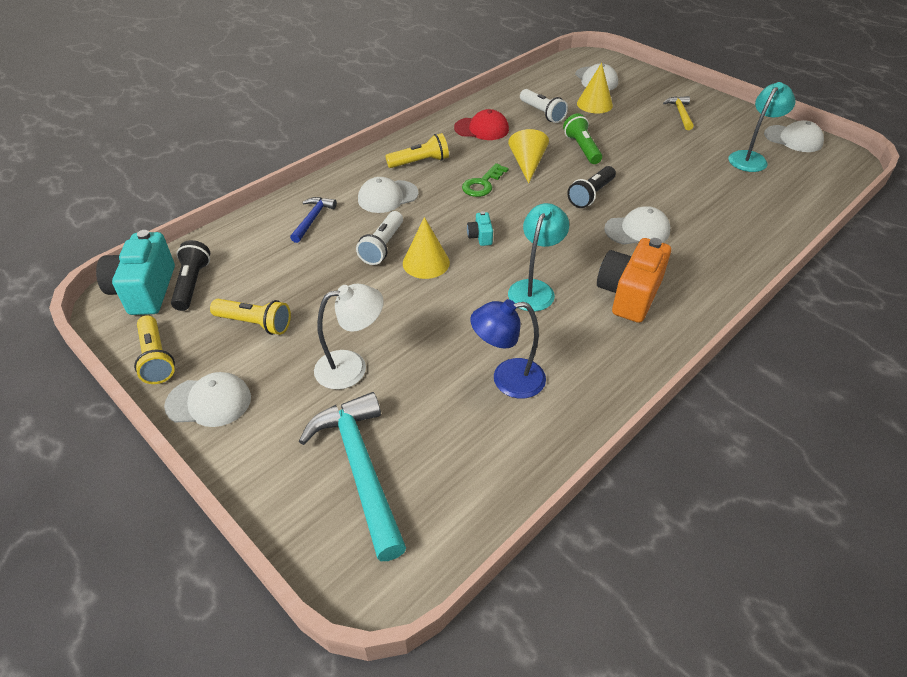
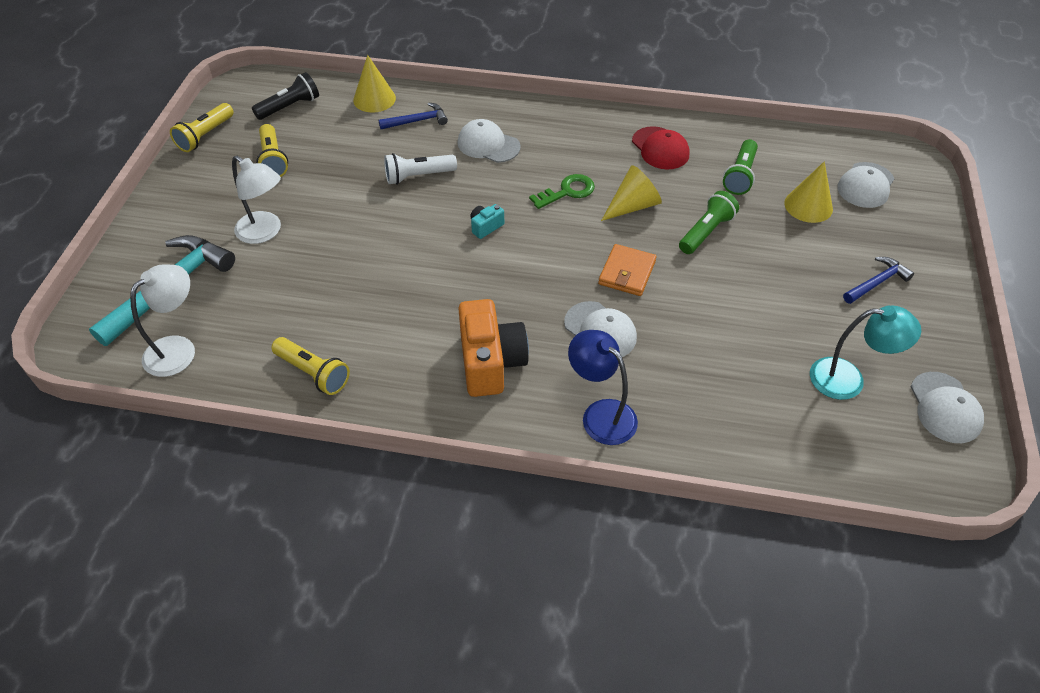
camera: 55 degrees right, 5 degrees up
turquoise camera [96,230,175,315] -> none
white cap [164,372,251,427] -> none
yellow flashlight [386,133,449,168] -> yellow flashlight moved to [271,337,350,395]
yellow cone [403,217,450,279] -> yellow cone moved to [353,55,396,113]
green key [462,163,509,197] -> green key turned 150 degrees clockwise [529,174,595,209]
blue lamp [470,299,546,399] -> blue lamp moved to [568,330,638,445]
turquoise lamp [508,203,569,311] -> none
white flashlight [520,89,568,123] -> green flashlight [723,139,758,195]
black flashlight [567,166,616,208] -> orange wallet [598,244,657,296]
orange camera [597,238,671,323] -> orange camera turned 90 degrees clockwise [458,299,529,397]
yellow hammer [663,96,694,130] -> blue hammer [843,257,914,304]
none -> white lamp [130,264,195,377]

